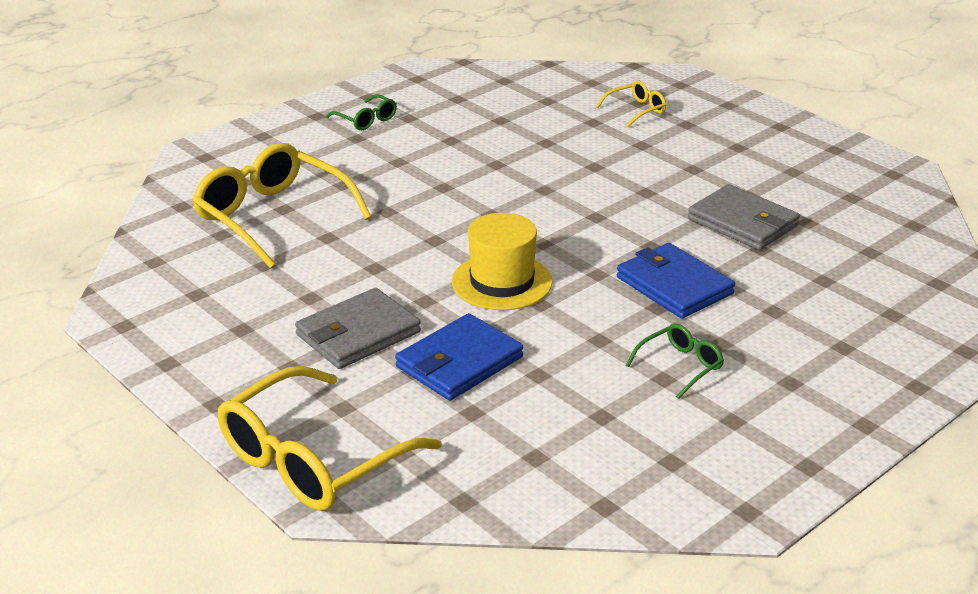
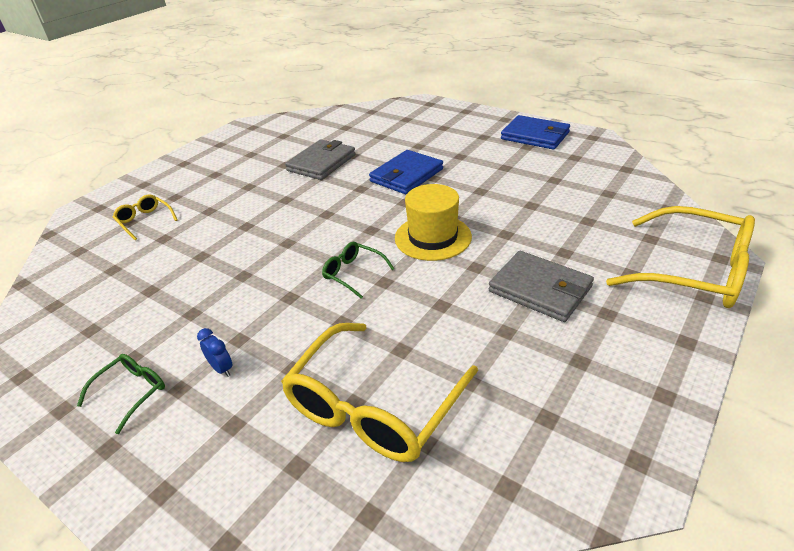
camera: 100 degrees left, 5 degrees up
blue wallet [395,313,523,401] -> blue wallet moved to [501,115,570,150]
green glasses [626,324,724,399] -> green glasses moved to [322,242,394,299]
none -> blue clock [197,328,232,377]

